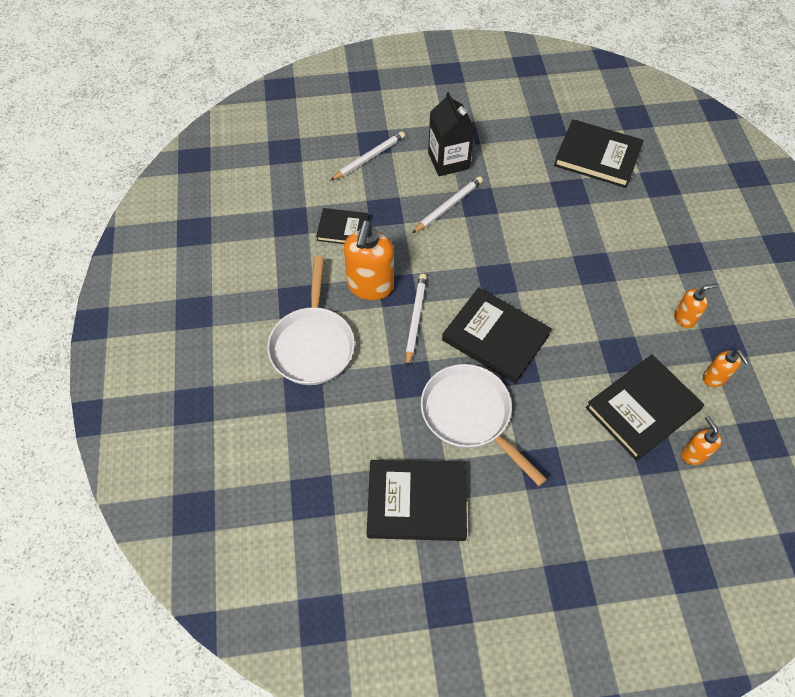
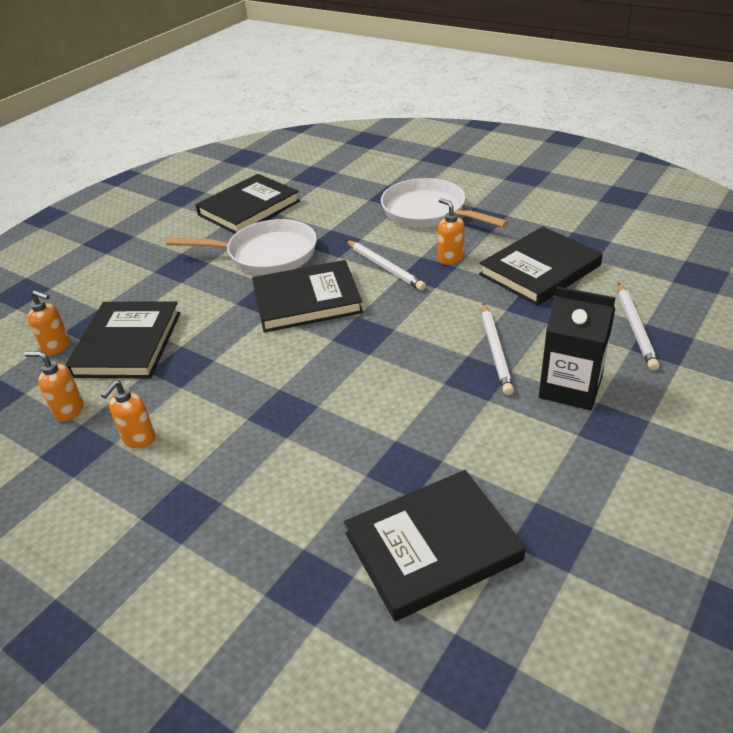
camera: 135 degrees right, 20 degrees down
black book [316,208,369,244] -> black book [479,227,603,306], size x1.68
orange soap dispenser [344,220,394,300] -> orange soap dispenser [438,198,465,265], size x0.53

